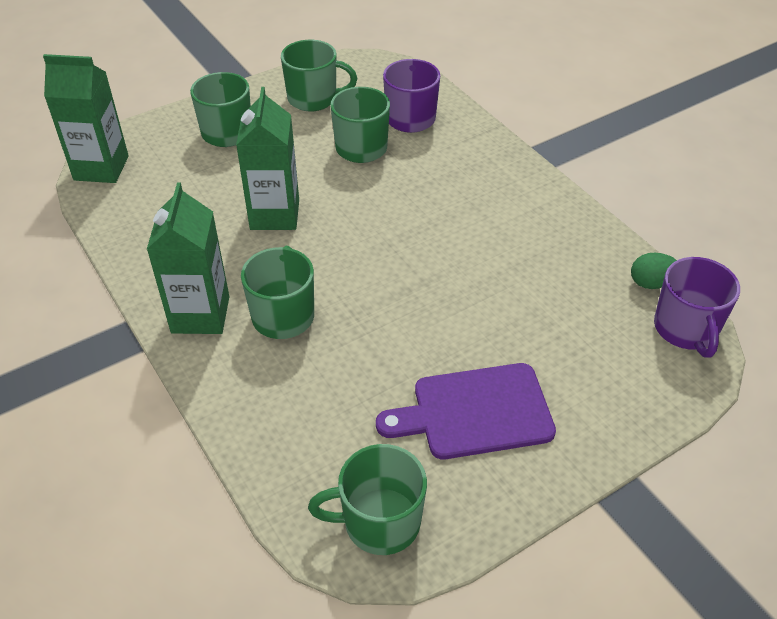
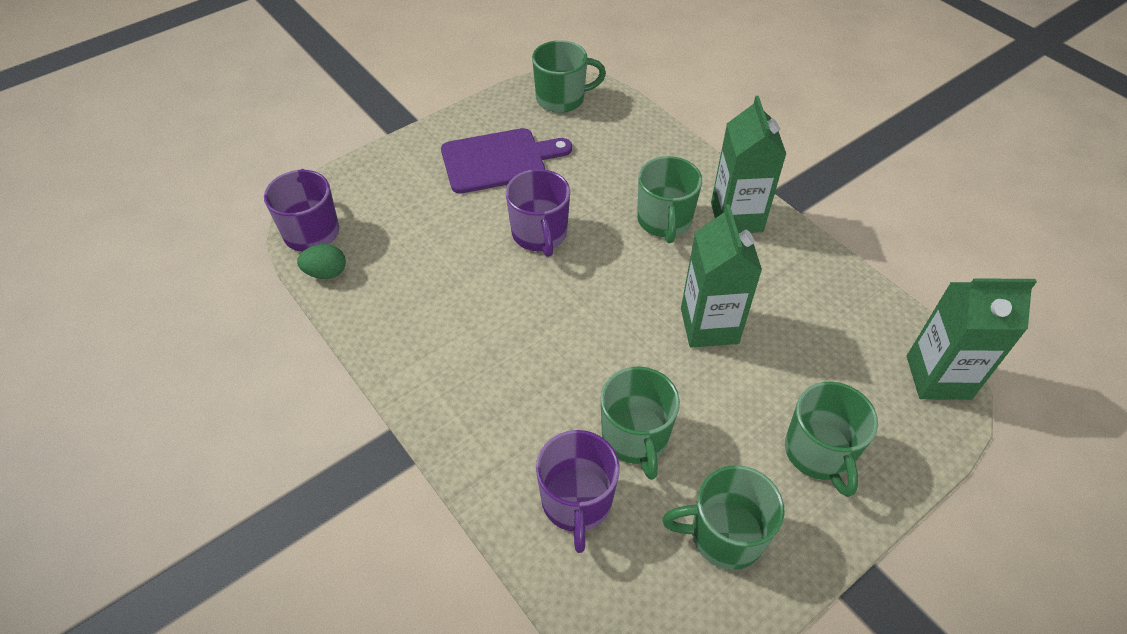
camera: 175 degrees right, 5 degrees up
none -> purple mug [506,169,570,257]

